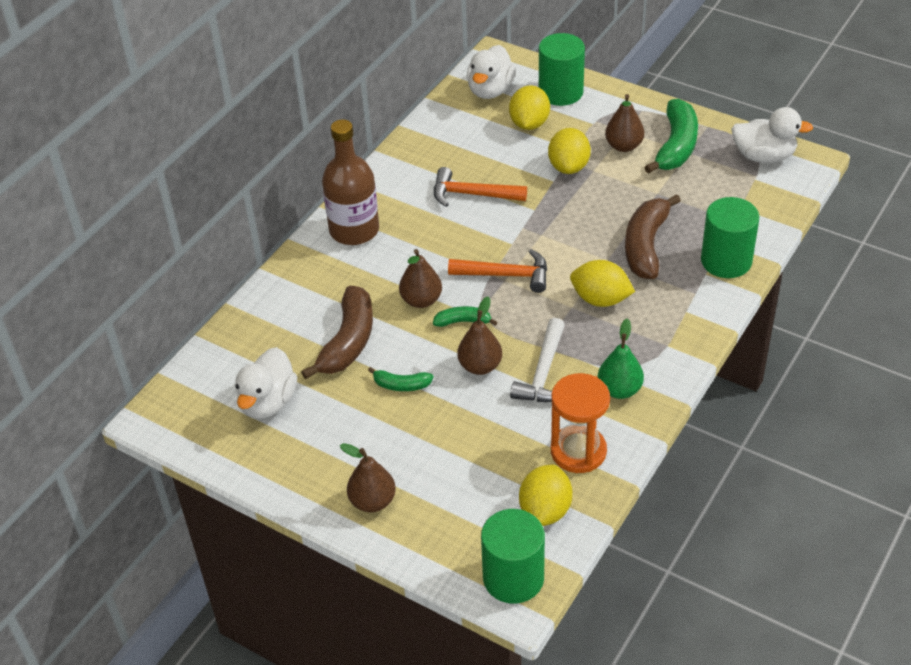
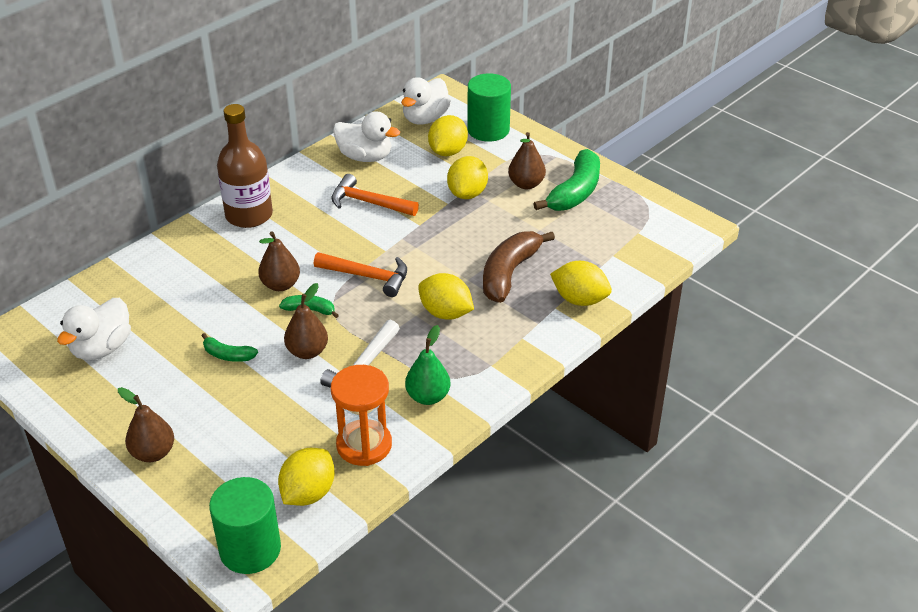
camera: 10 degrees right, 5 degrees down
brown banana [301,286,373,379] -> none
green cylinder [701,197,759,278] -> yellow lemon [550,261,612,306]
white duck [731,107,813,163] -> white duck moved to [333,111,400,162]

